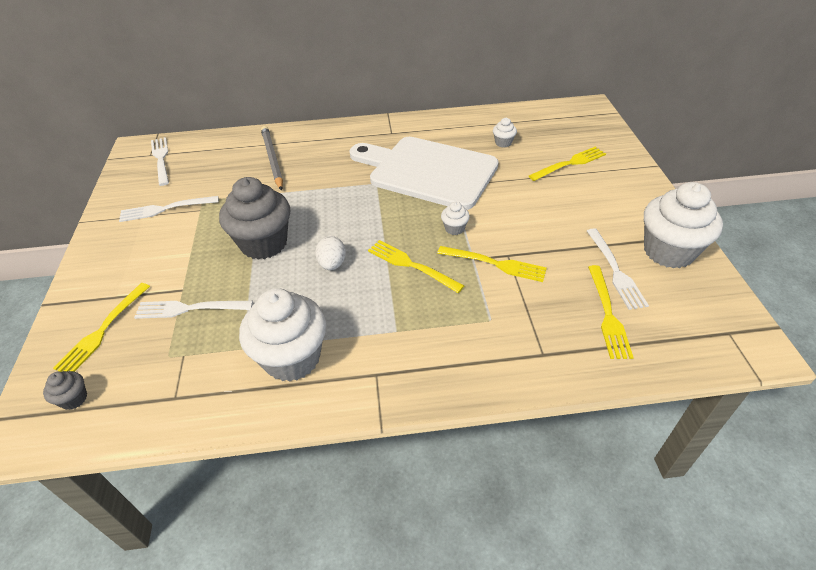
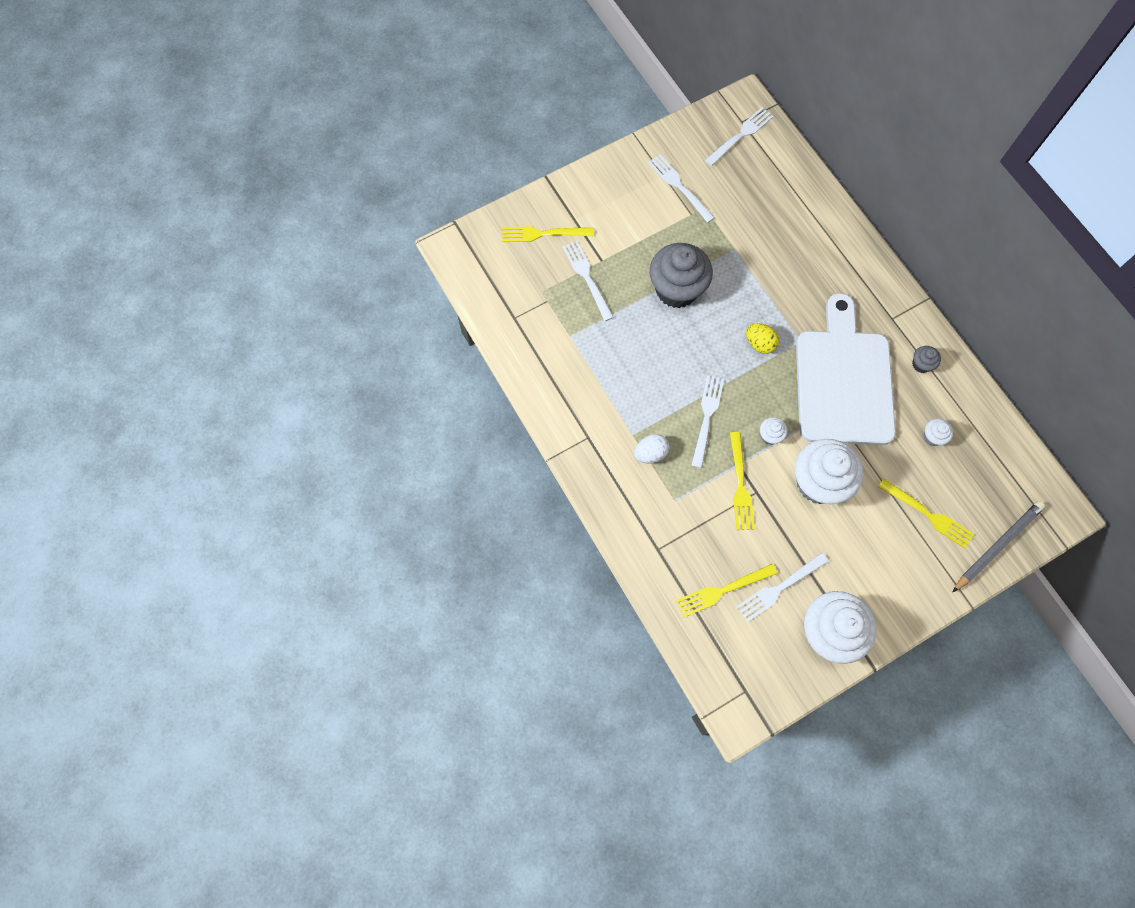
camera: 65 degrees right, 25 degrees up
grey cupcake [43,371,87,410] -> grey cupcake moved to [912,346,941,373]
white cupcake [239,288,326,382] -> white cupcake moved to [795,439,863,504]
grey pencil [261,126,283,191] -> grey pencil moved to [953,501,1045,592]
white egg [315,236,346,270] -> white egg moved to [634,434,669,464]
yellow fork [368,240,464,293] -> white fork [691,375,724,468]
none -> yellow egg [746,323,779,354]

